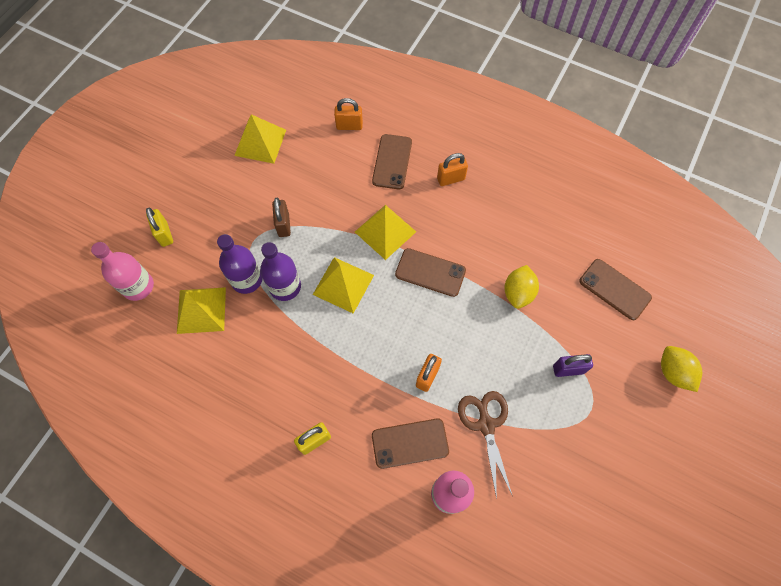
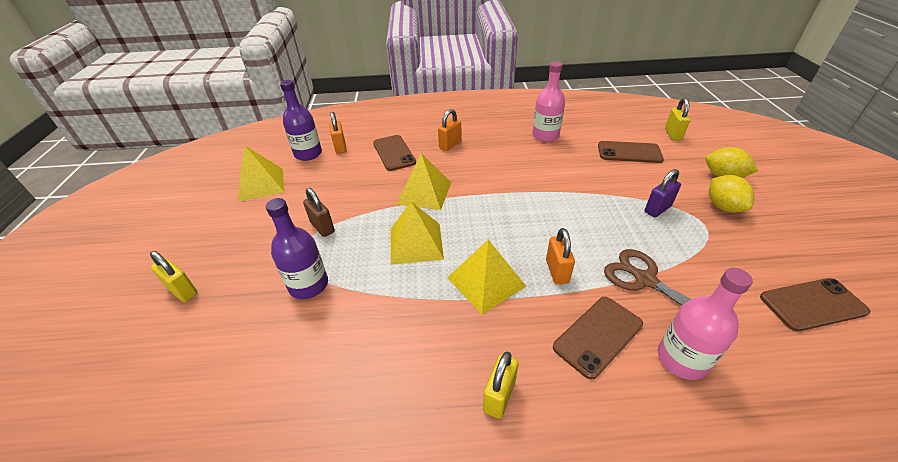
camera: 30 degrees left, 25 degrees down
pink bottle [91,242,154,301] -> pink bottle moved to [532,62,565,142]
yellow pyramid [177,287,226,334] -> yellow pyramid moved to [447,240,526,314]
purple bottle [260,242,301,301] -> purple bottle moved to [280,80,322,161]
orange padlock [334,98,363,130] -> orange padlock turned 75 degrees counterclockwise [330,112,347,154]
brown phone [395,248,466,297] -> brown phone moved to [760,278,870,331]
yellow lemon [504,265,539,309] -> yellow lemon moved to [709,175,754,212]
none -> yellow padlock [665,98,690,140]

